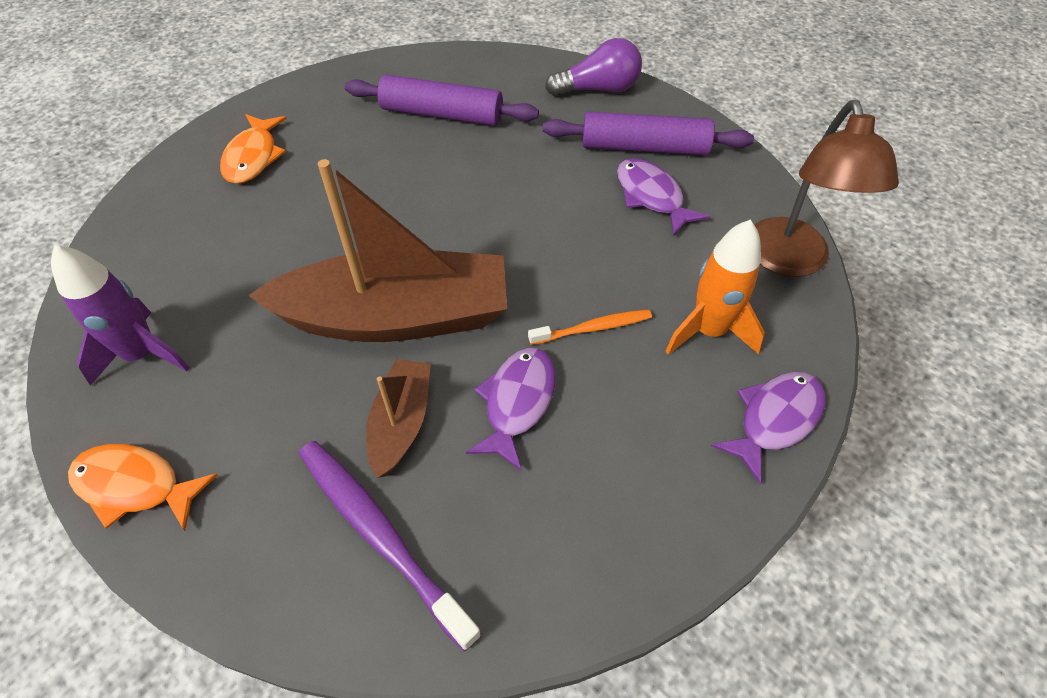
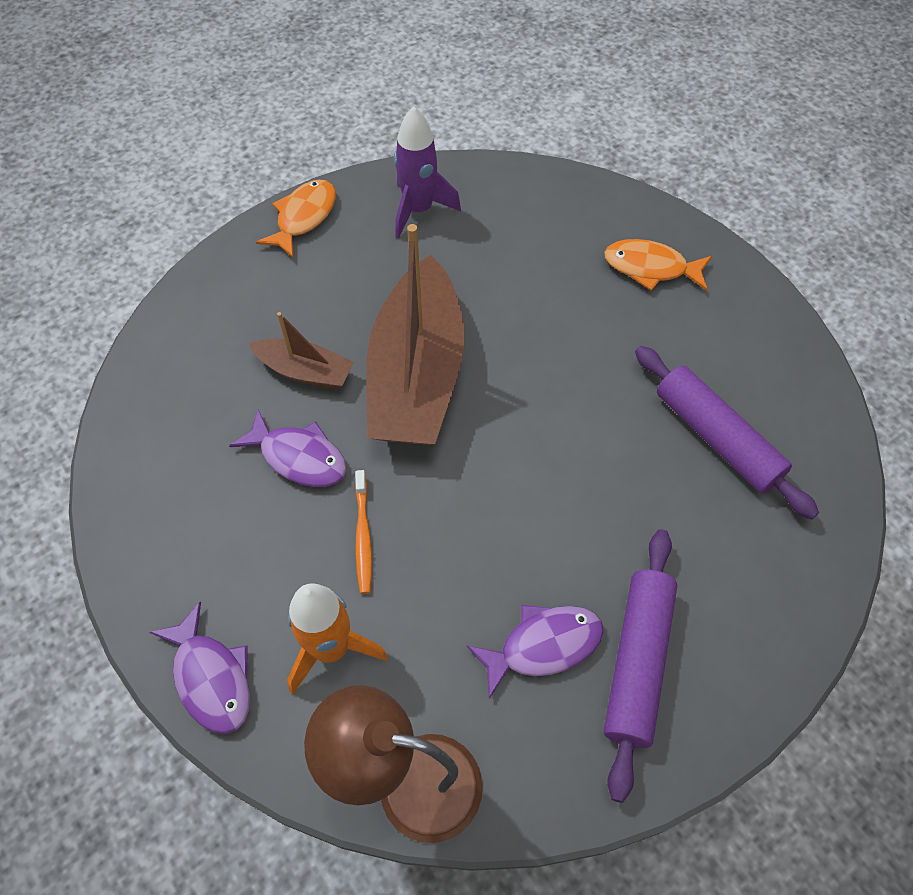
camera: 100 degrees right, 5 degrees up
purple toothbrush [299,441,482,651] -> none
purple rolling pin [345,74,539,126] -> purple rolling pin turned 60 degrees counterclockwise [635,346,819,520]
purple light bulb [545,38,642,97] -> none

